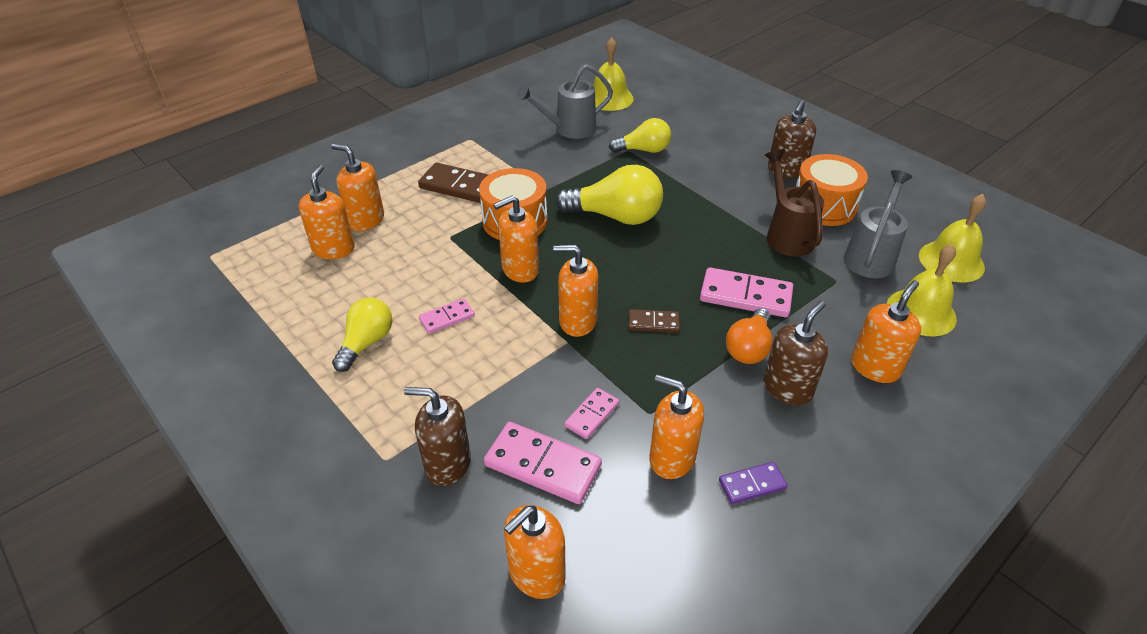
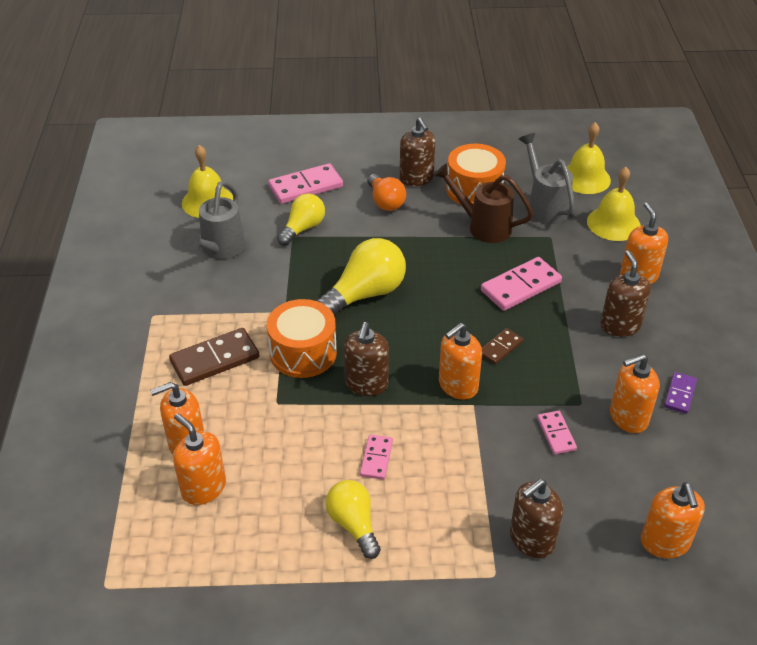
camera: 50 degrees left, 0 degrees up
pink domino [484,422,602,504] -> pink domino moved to [268,163,343,204]
orange soap dispenser [493,196,539,283] -> brown soap dispenser [344,322,389,396]
orange light bulb [726,308,773,364] -> orange light bulb moved to [367,174,406,211]

